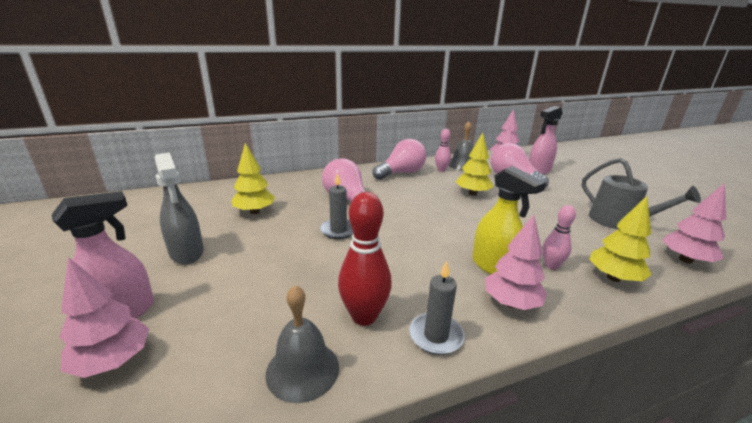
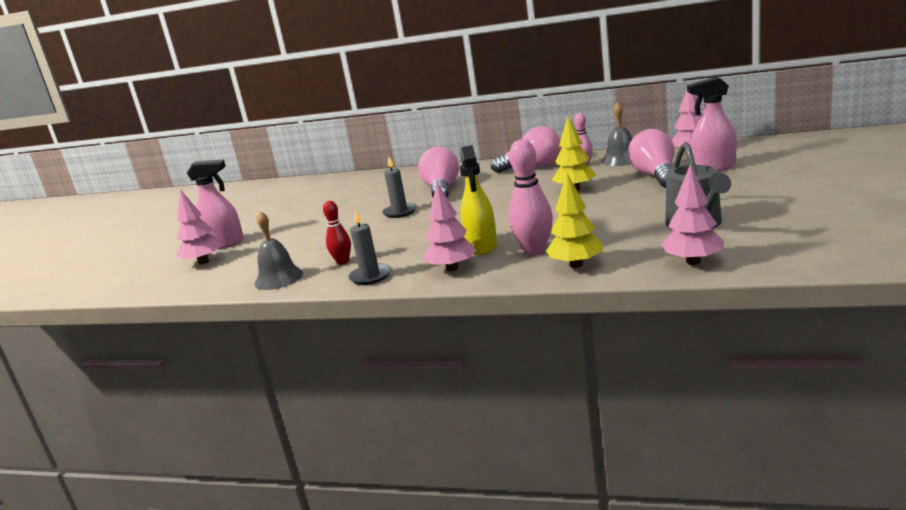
camera: 40 degrees right, 5 degrees down
grey spray bottle [154,153,204,264] -> none
yellow tree [232,143,275,214] -> none
red bowling pin [338,192,392,326] -> red bowling pin [323,201,351,265], size x0.61
pink bowling pin [543,205,576,270] -> pink bowling pin [509,139,553,256], size x1.64

